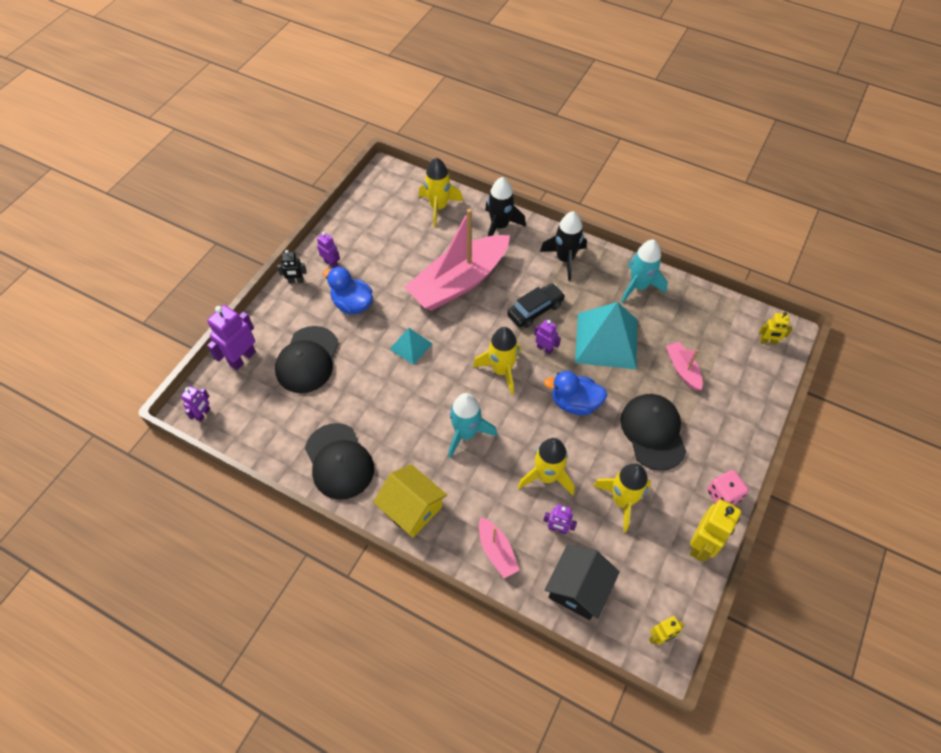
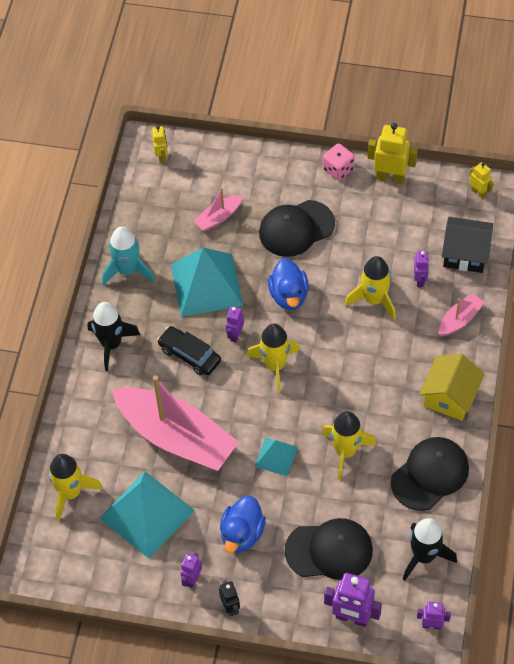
camera: 105 degrees left, 0 degrees up
turquoise rocket [448,393,497,458] -> none
black rocket [485,177,526,236] -> black rocket moved to [403,518,457,581]
yellow rocket [593,463,651,532] -> yellow rocket moved to [321,411,376,480]
none -> turquoise pyramid [99,471,195,559]

